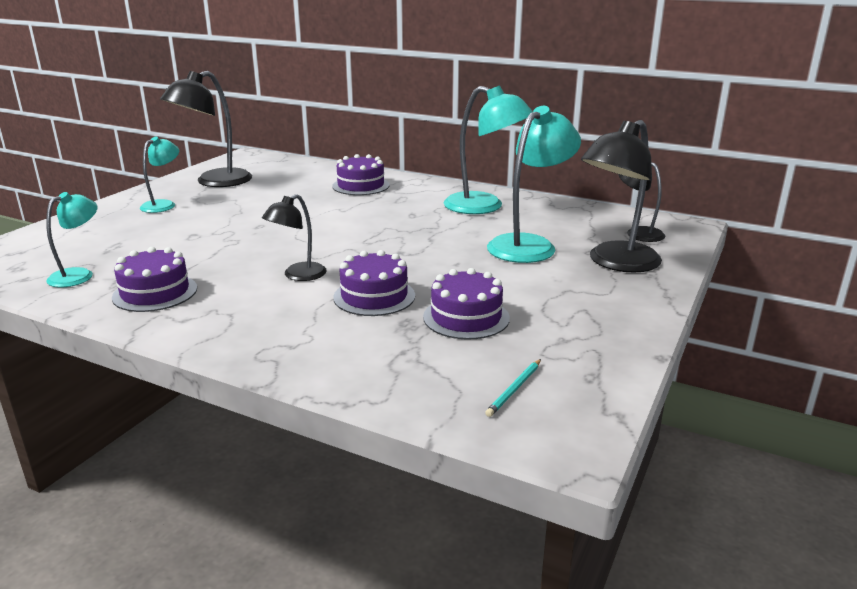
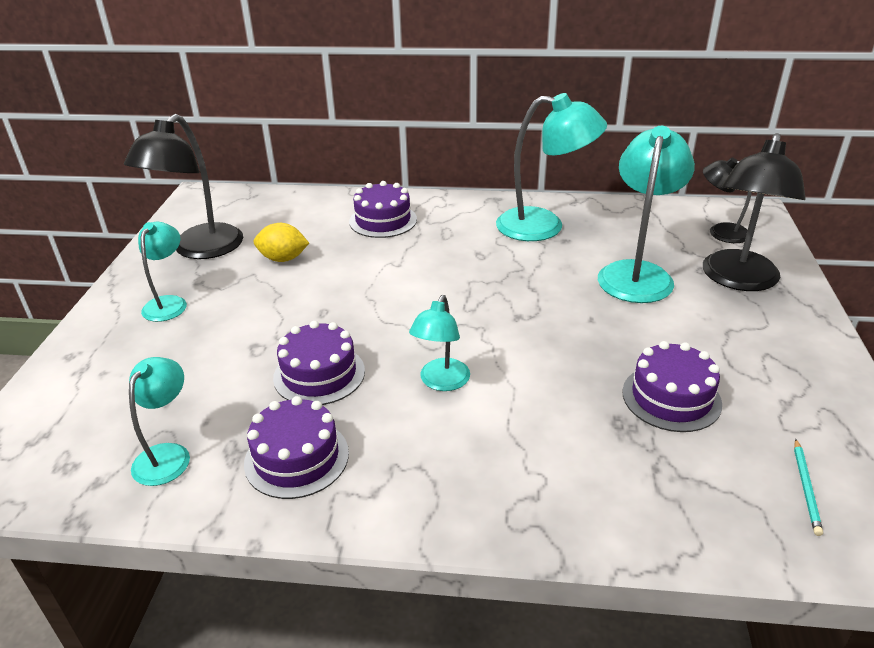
camera: 20 degrees left, 10 degrees up
black lamp [262,194,327,281] -> turquoise lamp [409,295,470,391]
purple cake [333,250,415,316] -> purple cake moved to [273,321,365,405]
none -> yellow lemon [254,223,309,262]

